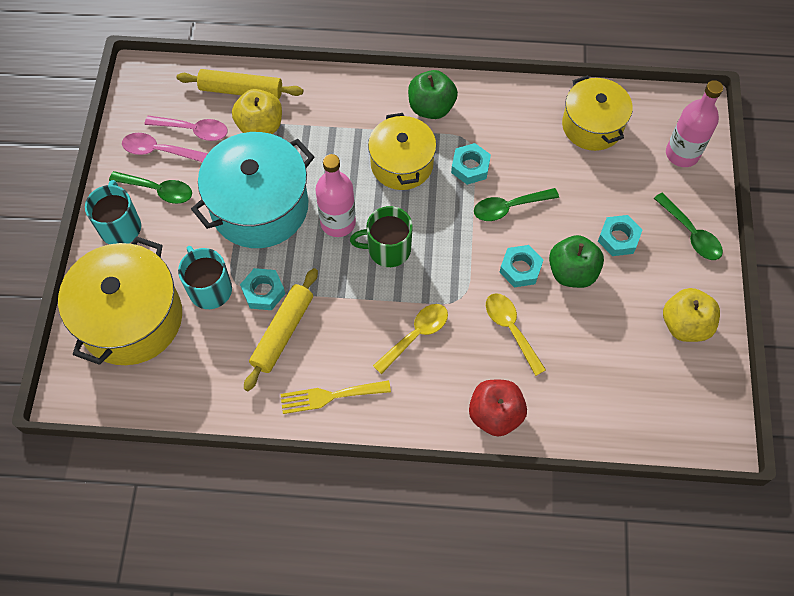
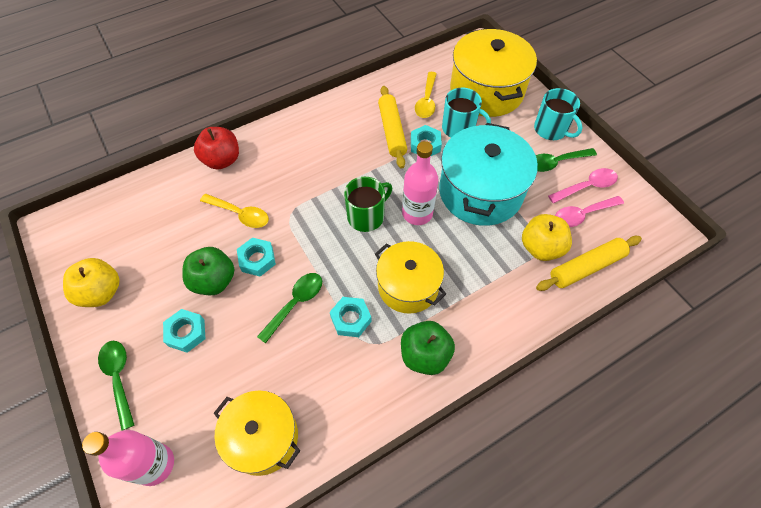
camera: 145 degrees right, 5 degrees down
yellow fork [280,380,391,414] -> none
yellow spoon [373,304,448,374] -> yellow spoon moved to [415,72,437,118]
green spoon [654,193,723,260] -> green spoon turned 45 degrees clockwise [98,341,134,431]

